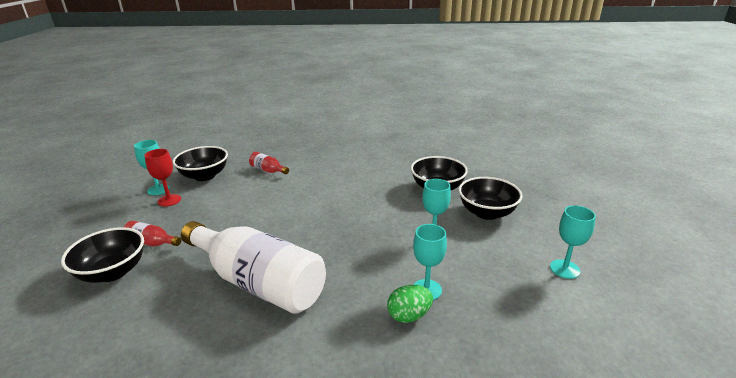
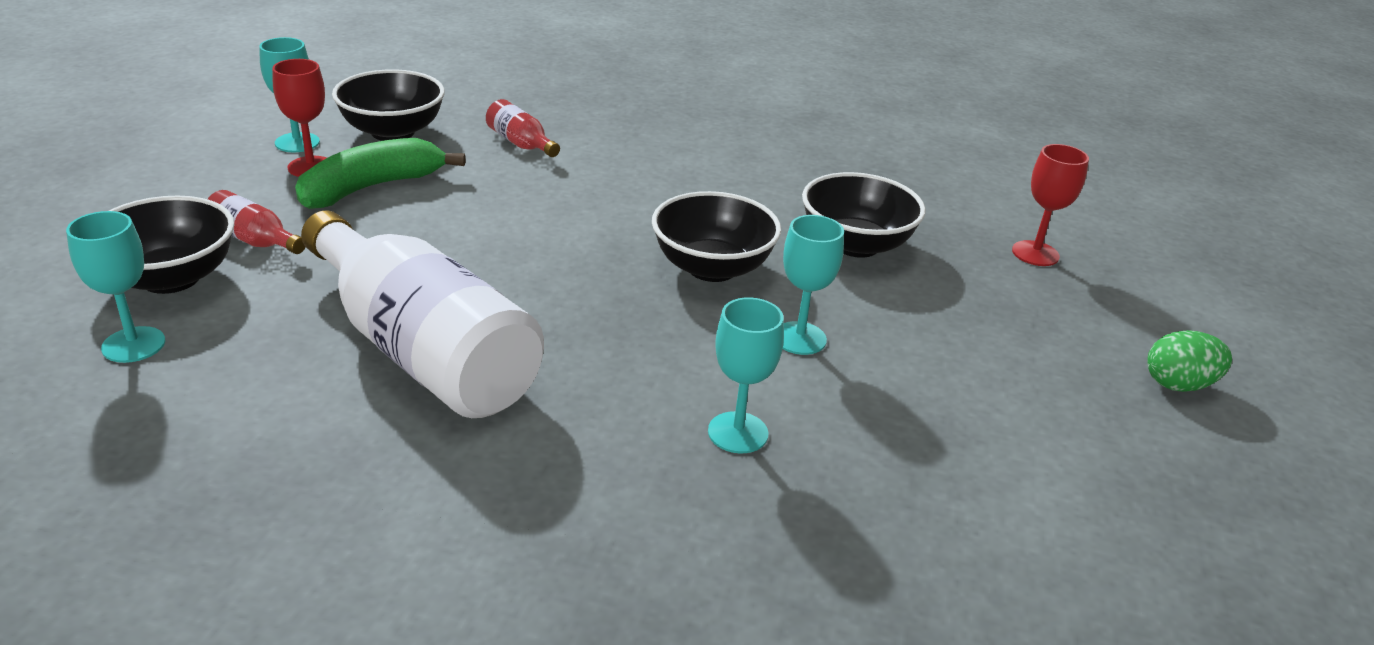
camera: 10 degrees right, 5 degrees up
green egg [387,285,433,323] -> green egg moved to [1147,330,1232,392]
black bowl [459,177,523,220] -> black bowl moved to [652,191,781,282]
turquoise goblet [550,206,596,279] -> turquoise goblet moved to [66,211,165,363]
none -> green banana [295,138,466,209]
none -> red goblet [1012,144,1089,266]

